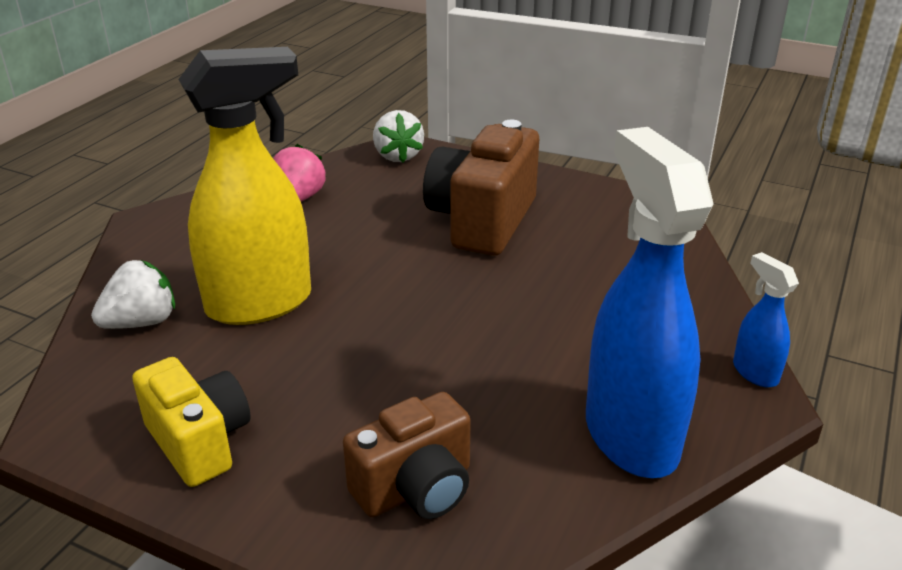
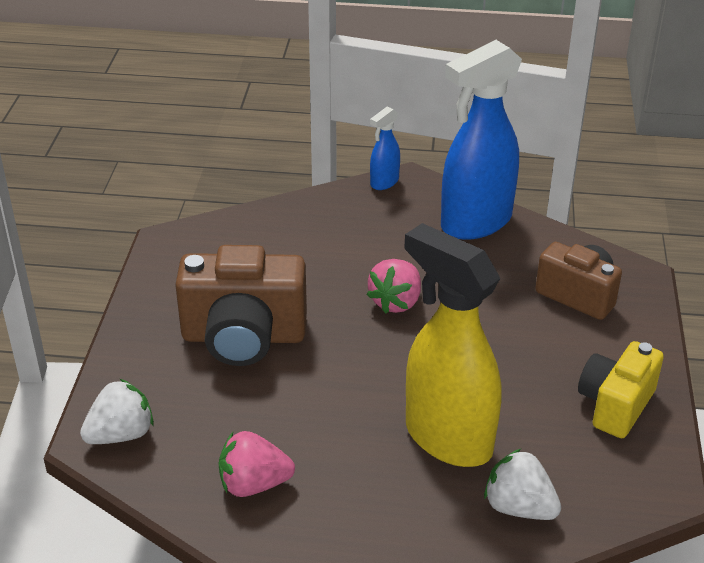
camera: 110 degrees left, 5 degrees up
none -> pink strawberry [367,259,421,314]

